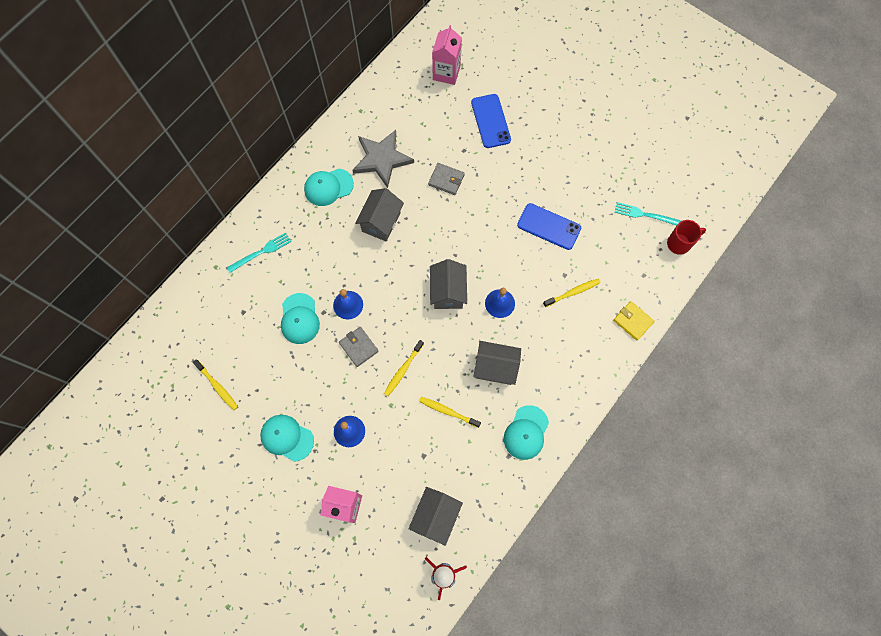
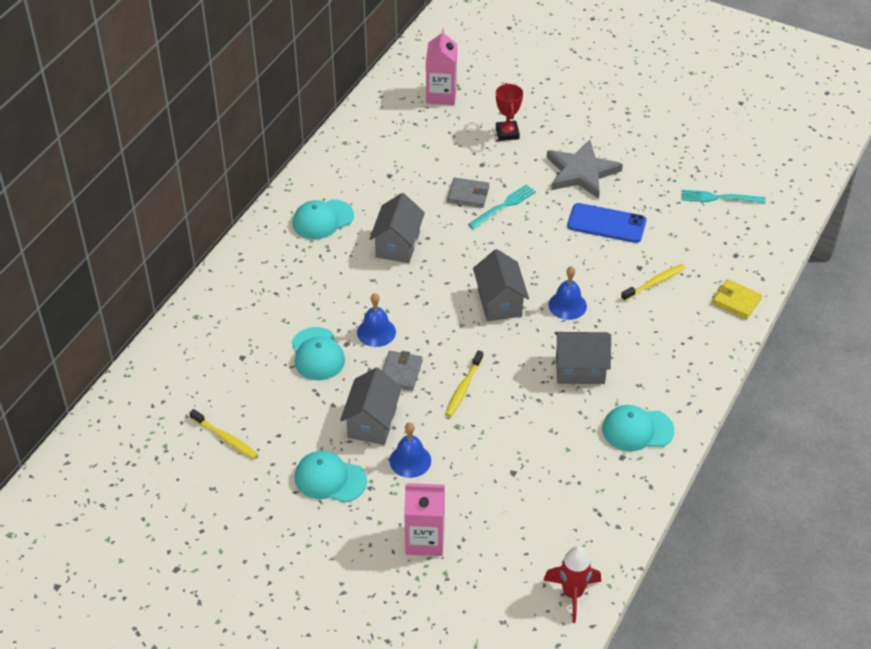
camera: 10 degrees left, 25 degrees down
turquoise fork [227,232,291,273] -> turquoise fork moved to [468,184,536,229]
grey wallet [339,327,379,367] -> grey wallet turned 60 degrees clockwise [382,351,422,391]
grey star [353,130,414,188] -> grey star moved to [547,140,623,199]
grey house [409,487,463,546] -> grey house moved to [340,367,402,445]
yellow toothbrush [419,397,481,428] -> none
blue phone [471,94,511,148] -> red trophy [496,83,523,141]
turquoise cap [504,405,549,460] -> turquoise cap turned 75 degrees clockwise [602,405,674,451]
red mug [667,220,706,255] -> none

